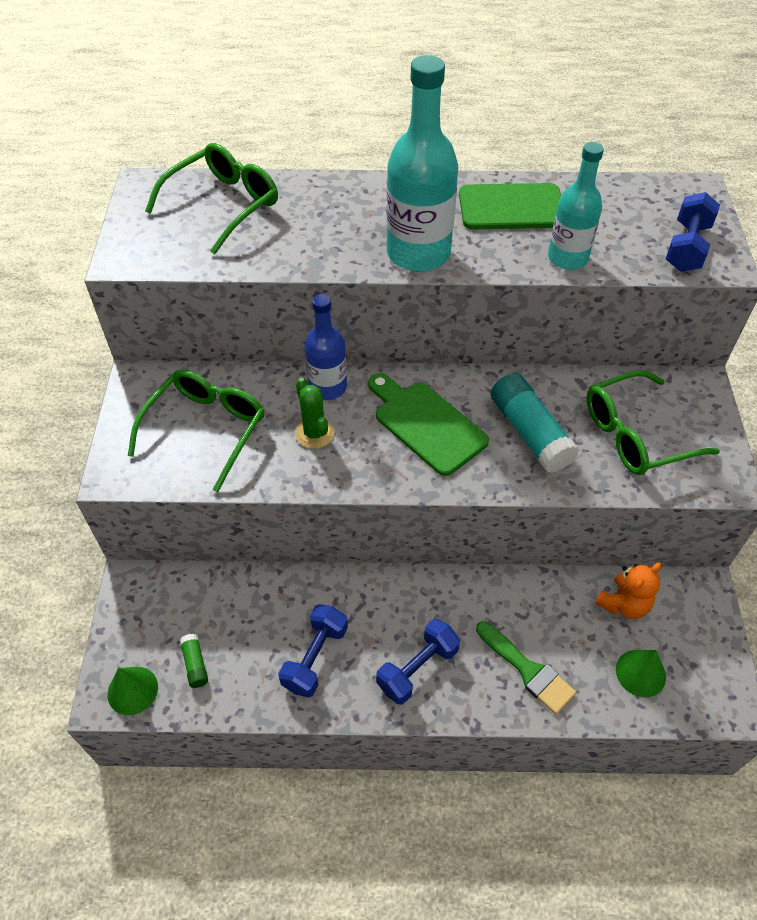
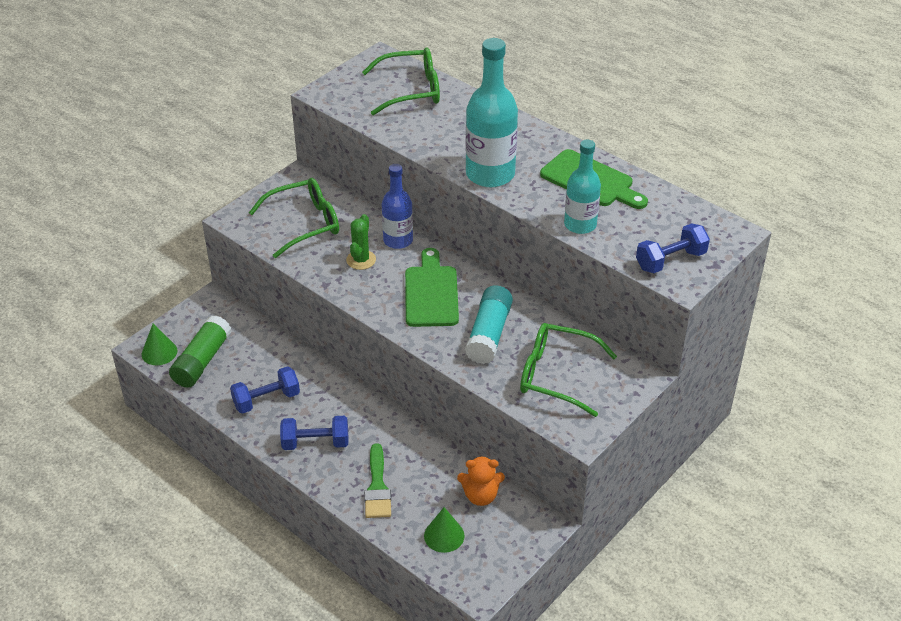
camera: 40 degrees right, 10 degrees down
green glue stick [180,634,208,688] -> green glue stick [169,315,232,388], size x2.12

